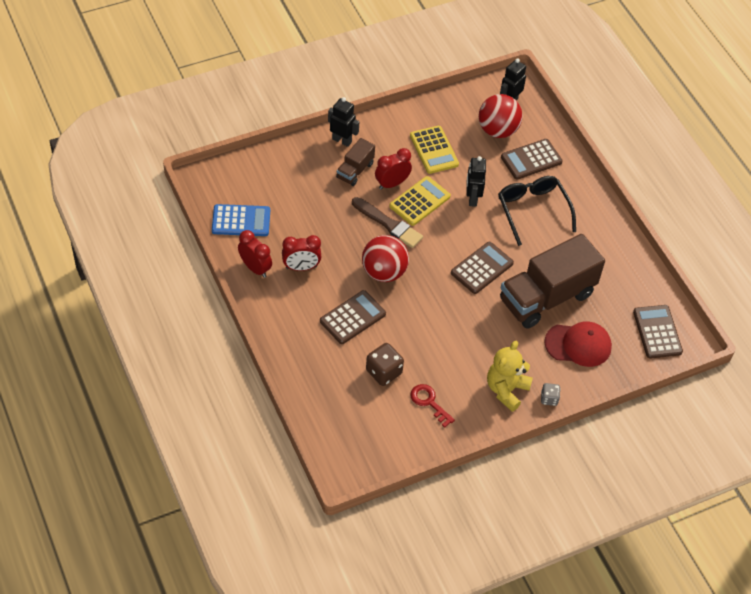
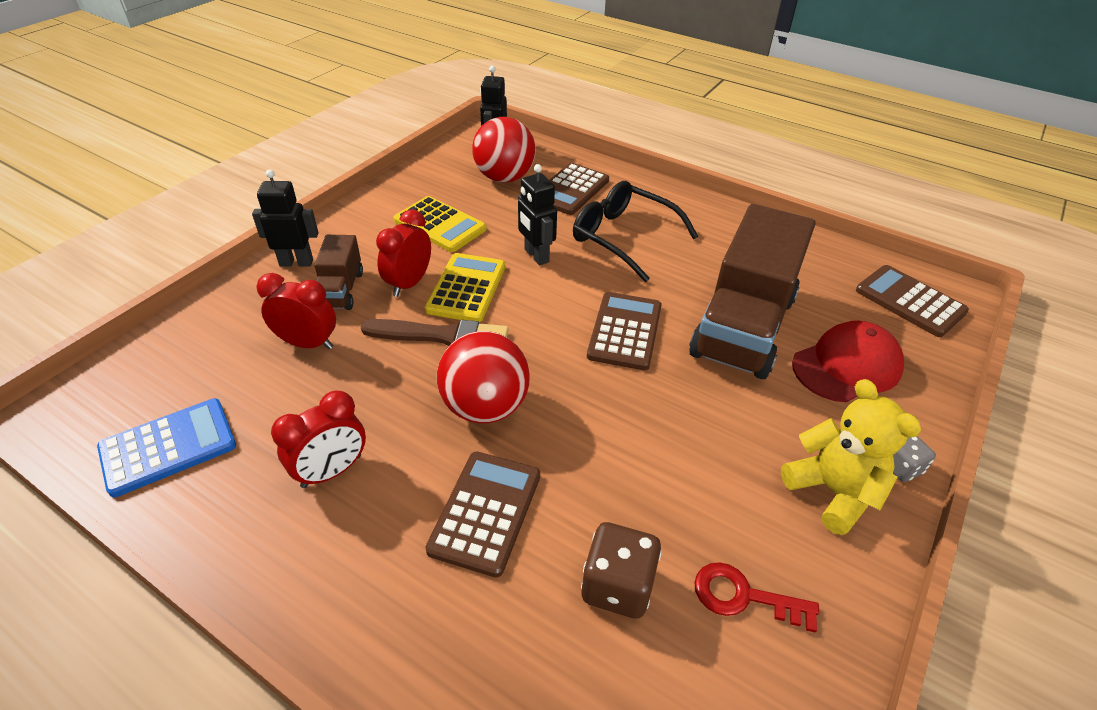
camera: 30 degrees left, 10 degrees down
red clock [238,230,272,278] -> red clock moved to [256,273,336,349]
yellow teddy bear [487,341,533,412] -> yellow teddy bear turned 150 degrees clockwise [781,379,921,535]

